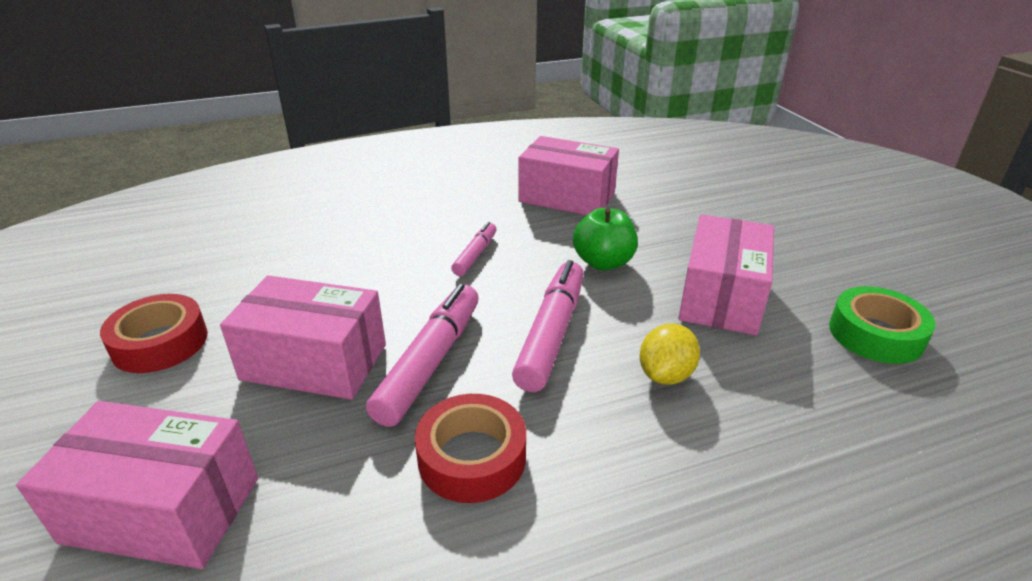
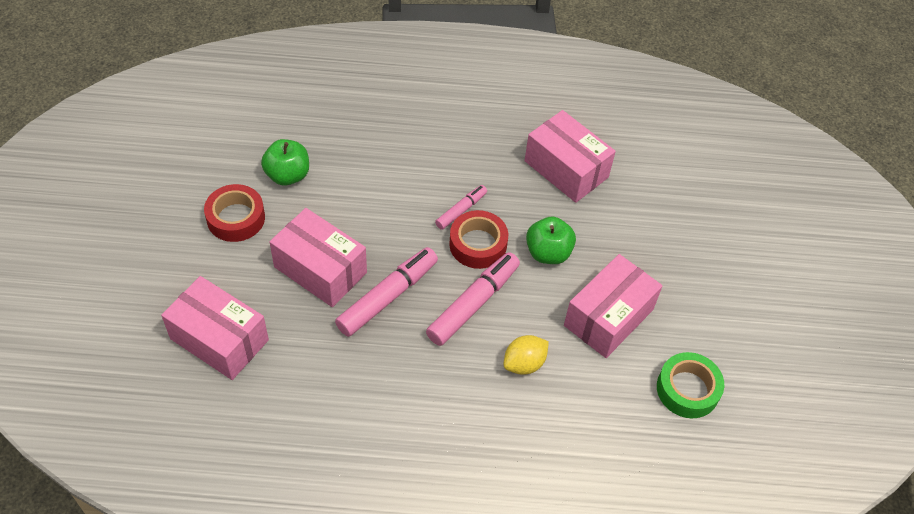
camera: 20 degrees right, 20 degrees up
red tape [415,394,526,503] -> red tape moved to [449,210,508,269]
none -> green apple [261,139,309,185]

